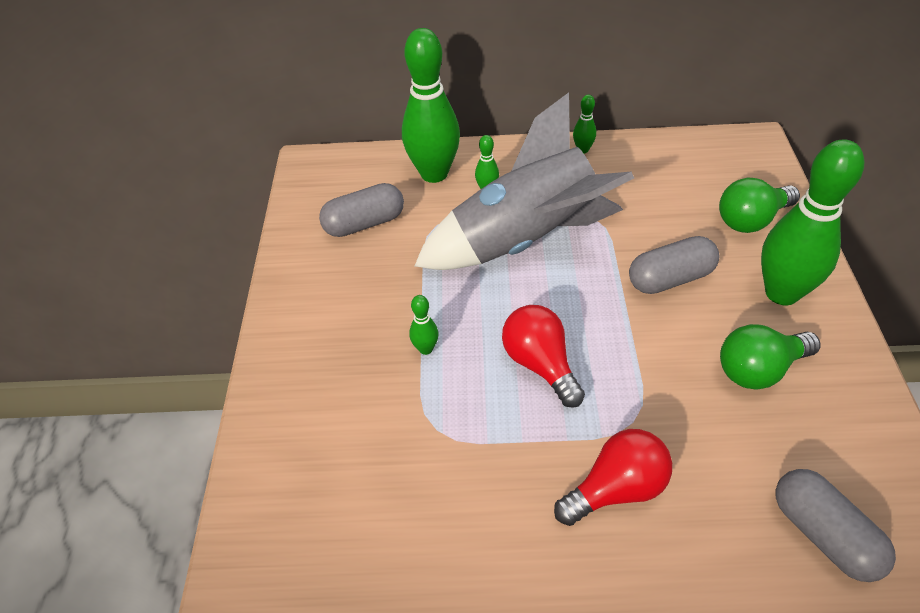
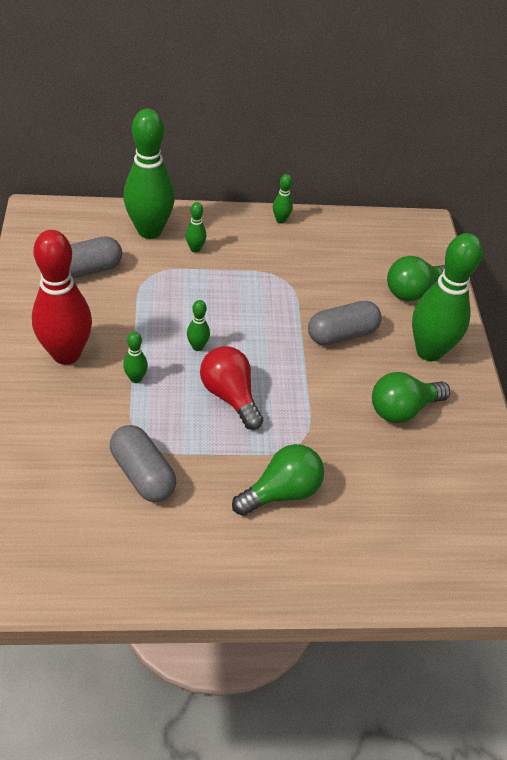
camera: 10 degrees left, 0 degrees up
grey rocket [415,92,634,270] -> none
red light bulb [554,429,672,526] -> green light bulb [232,444,324,516]
grey capsule [775,469,896,582] -> grey capsule moved to [110,425,176,502]
none -> red bowling pin [32,230,92,365]
none -> green bowling pin [187,300,210,351]

